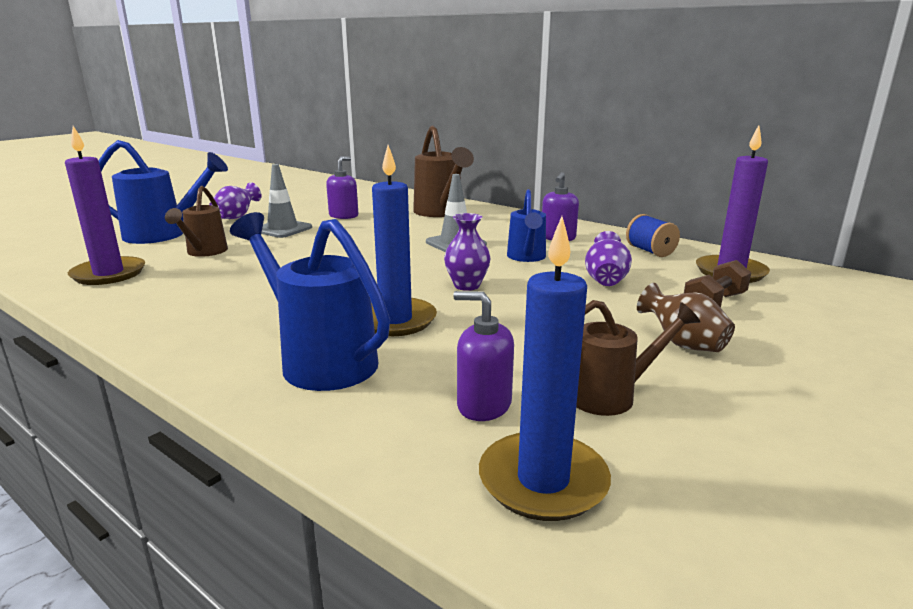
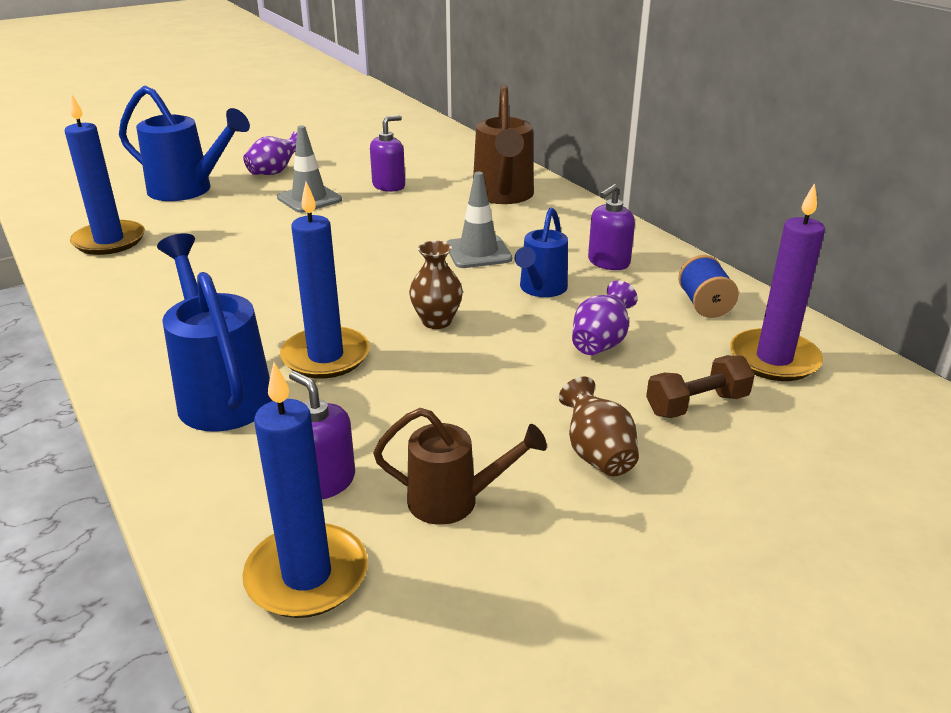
camera: 20 degrees right, 10 degrees up
purple candle [65,126,145,285] -> blue candle [65,93,145,255]
brown watering can [165,186,228,257] -> none
purple vase [444,213,490,291] -> brown vase [409,241,463,329]

